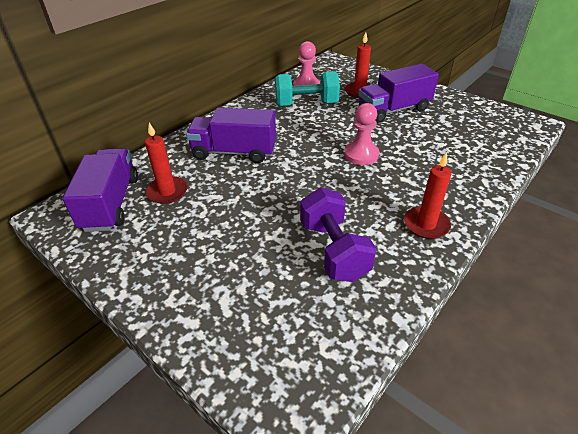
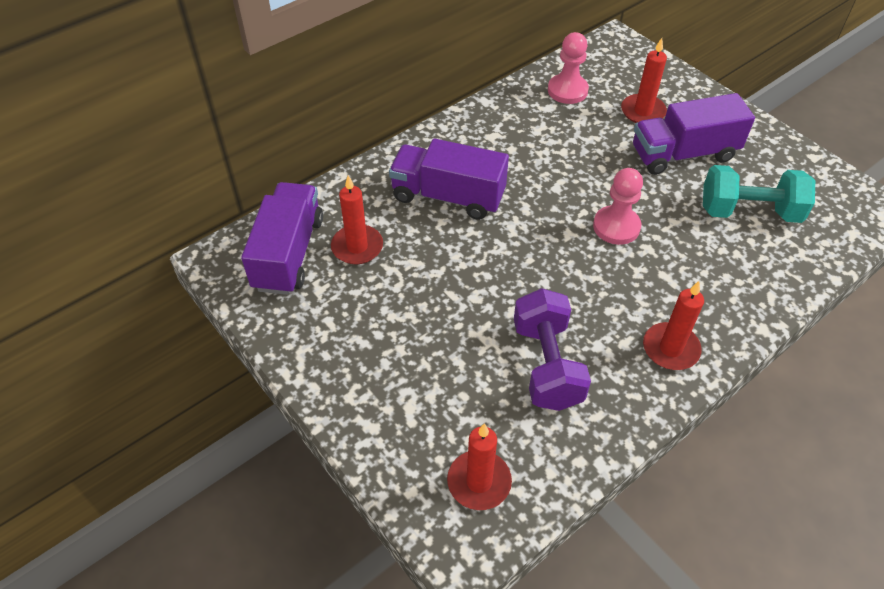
camera: 10 degrees right, 10 degrees up
turquoise dumbbell [275,71,340,106] -> turquoise dumbbell moved to [703,165,815,223]
none -> red candle [447,423,512,510]

